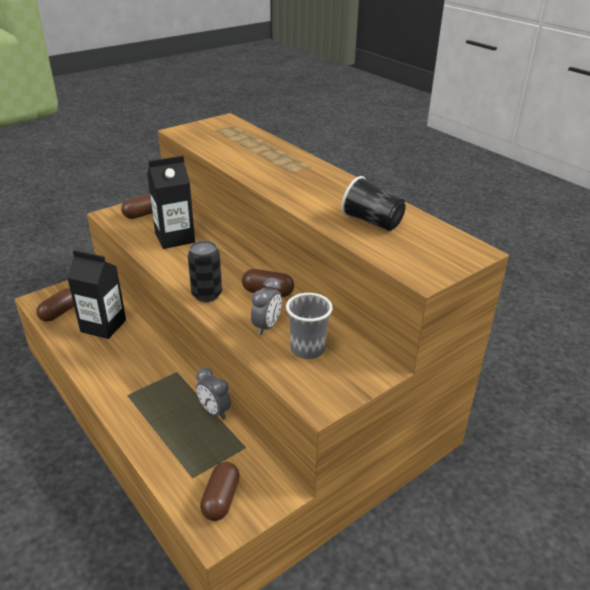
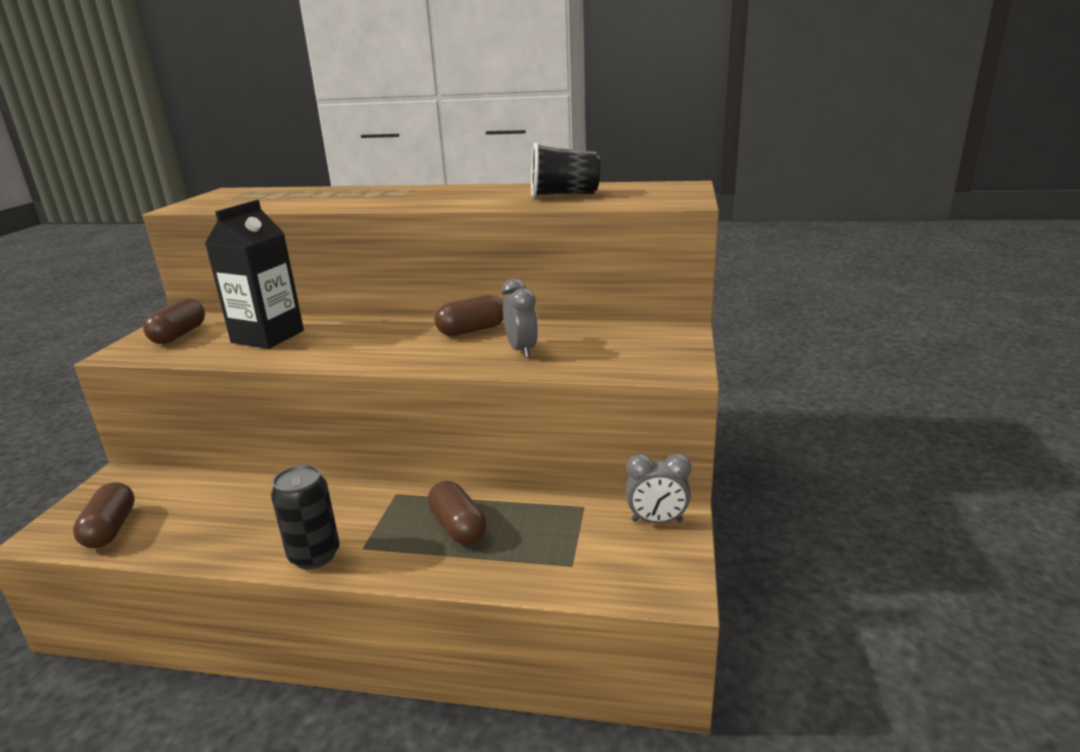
camera: 40 degrees left, 10 degrees down
black carton [67,250,126,339] -> none
black can [188,241,222,302] -> black can moved to [271,465,340,569]
grey clock [196,368,231,420] -> grey clock moved to [626,453,691,523]
brown capsule [200,462,240,521] -> brown capsule moved to [428,481,486,545]
grey cup [286,293,333,359] -> none

